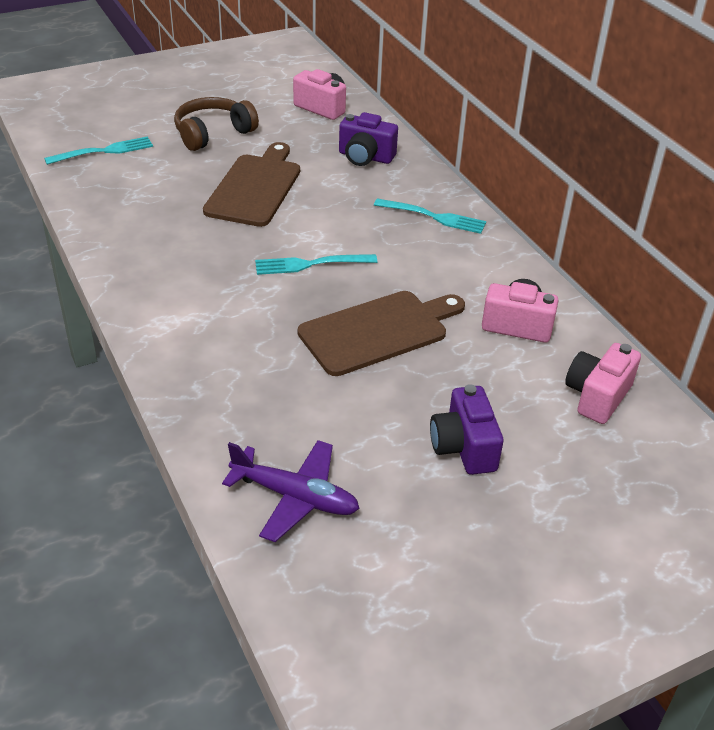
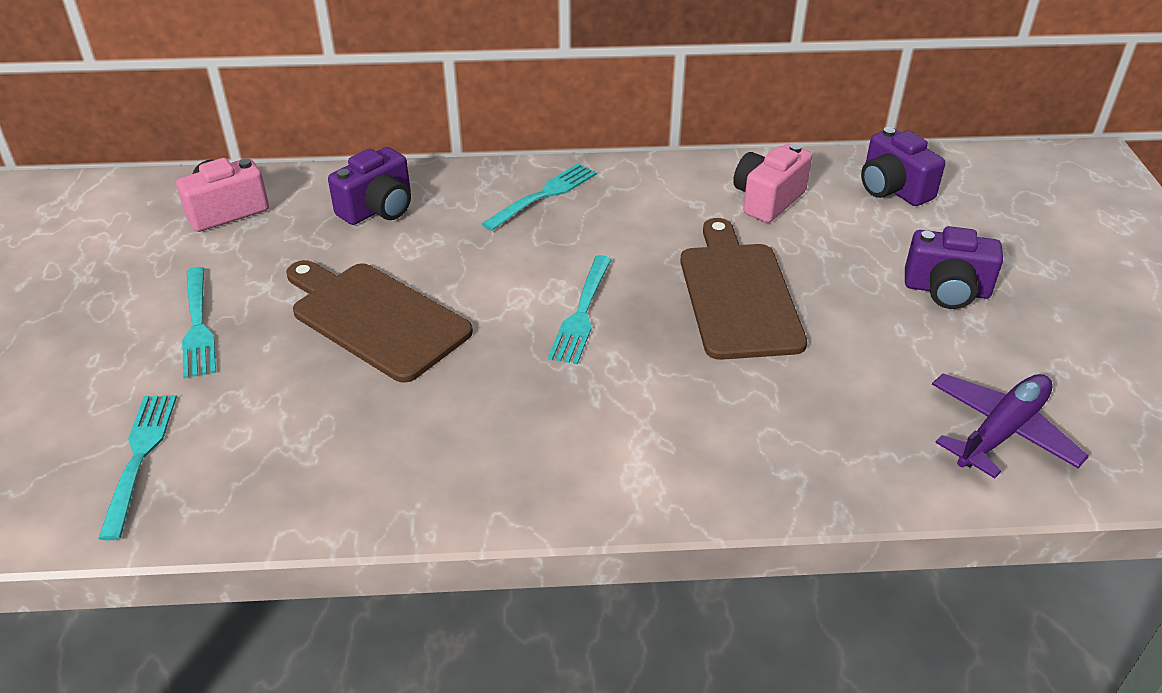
camera: 65 degrees left, 0 degrees up
brown headphones [174,97,259,151] -> turquoise fork [182,267,216,379]
pink camera [565,343,641,424] -> purple camera [861,127,945,206]

